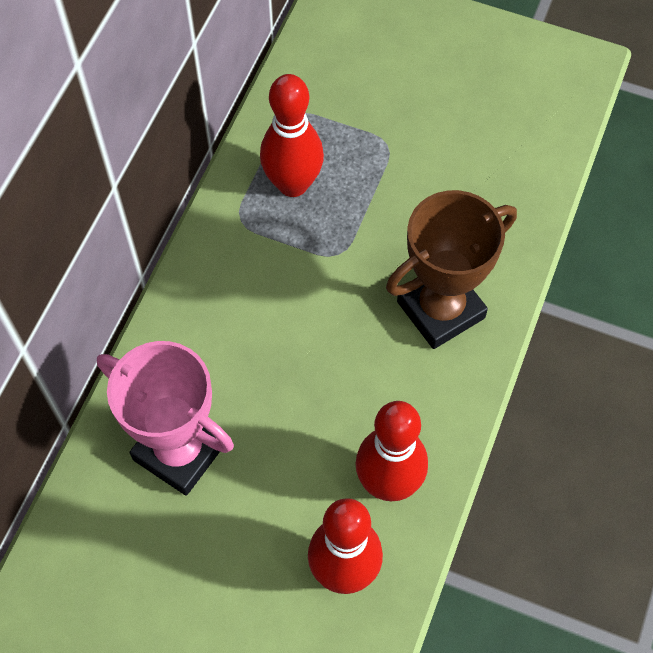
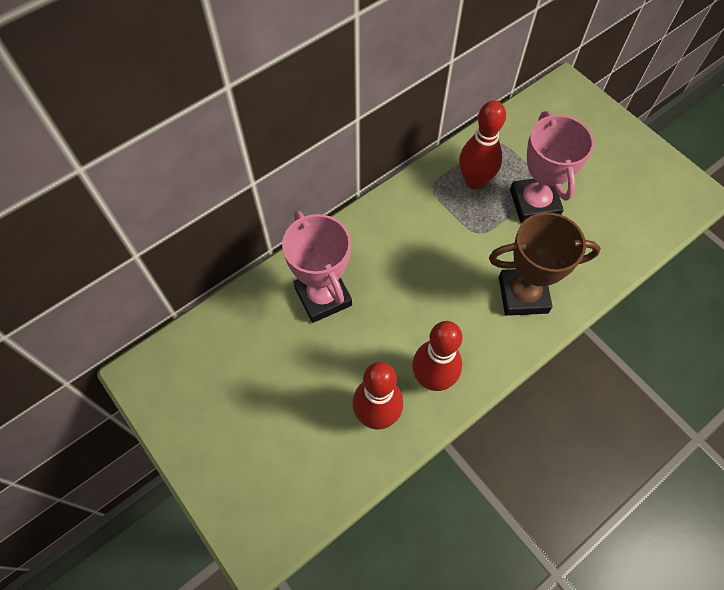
camera: 30 degrees right, 0 degrees up
none -> pink trophy [510,111,594,223]

